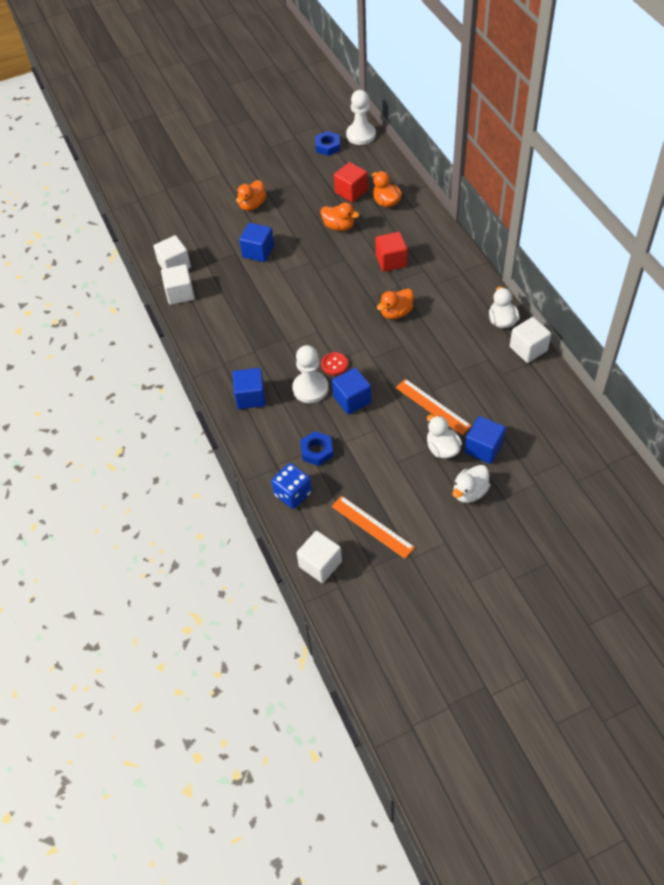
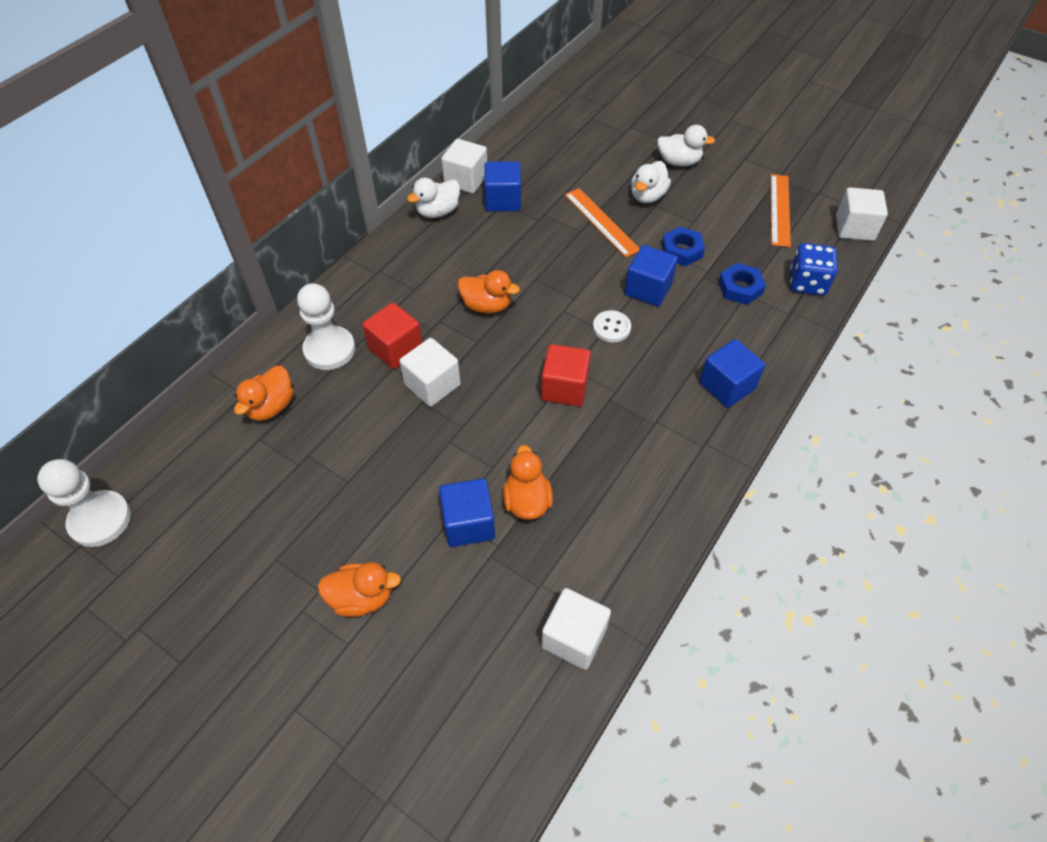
camera: 125 degrees left, 0 degrees up
white cube [161,264,195,305] -> white cube moved to [399,338,461,407]
white pawn [292,345,329,403] -> white pawn moved to [297,283,355,370]
blue nut [315,131,340,156] -> blue nut moved to [662,226,705,266]
orange duck [320,202,360,231] -> orange duck moved to [503,445,553,520]
red button [321,352,348,375] -> white button [593,310,631,342]
red cube [334,162,368,202] -> red cube moved to [541,344,591,406]
orange ruler [396,379,472,435] -> orange ruler turned 45 degrees counterclockwise [565,188,640,258]
blue cube [464,416,506,464] -> blue cube moved to [484,161,521,212]

